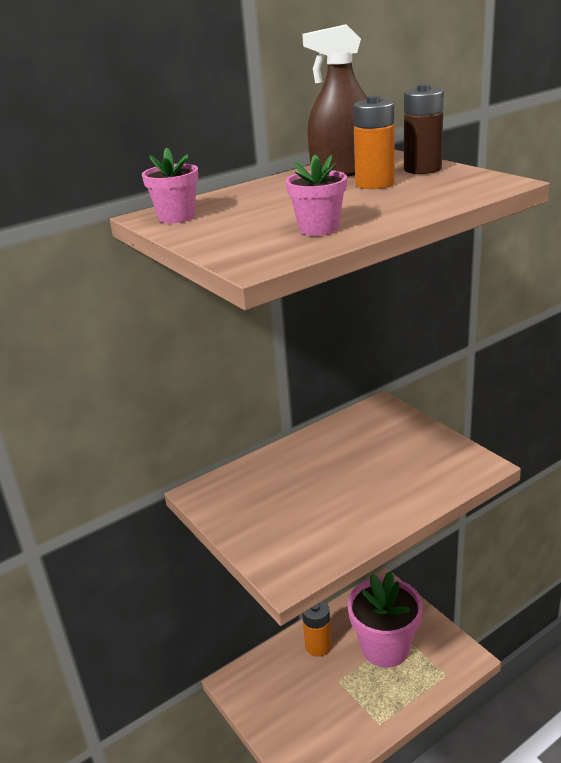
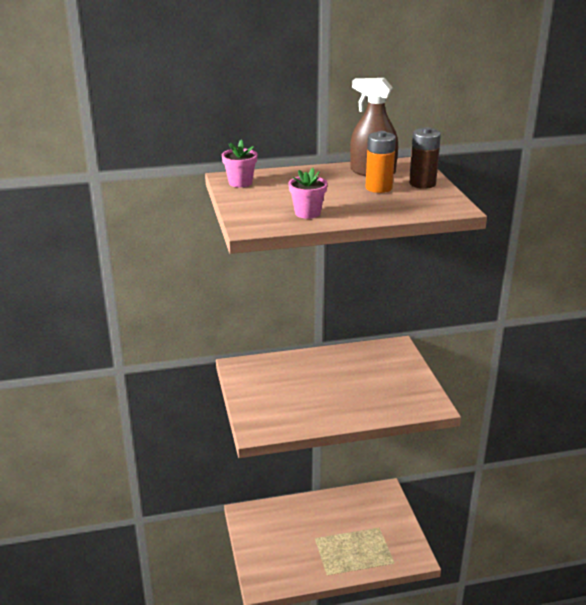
camera: 20 degrees right, 0 degrees up
orange battery [302,600,332,657] -> none
pink flower pot [347,571,423,668] -> none

